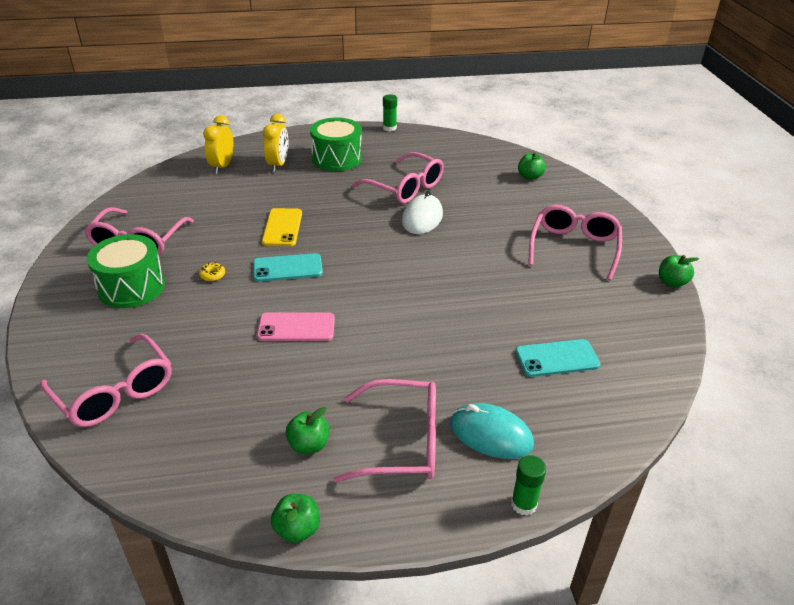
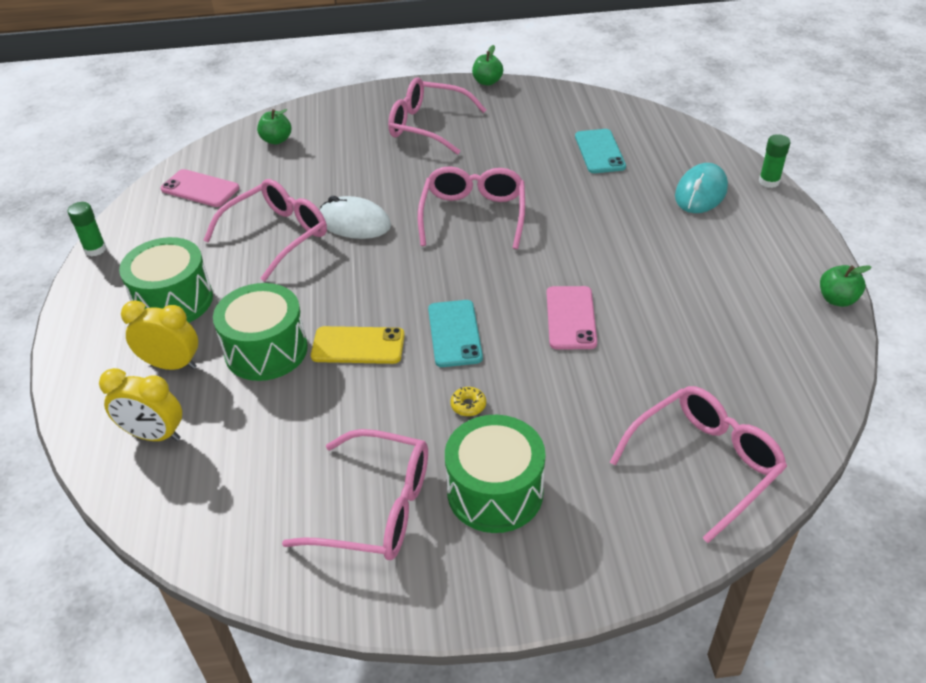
camera: 85 degrees left, 5 degrees up
green apple [286,407,329,454] -> none
pink glasses [333,379,436,482] -> pink glasses moved to [418,166,525,249]
none -> pink phone [161,169,239,207]
none -> green drum [213,283,308,381]

